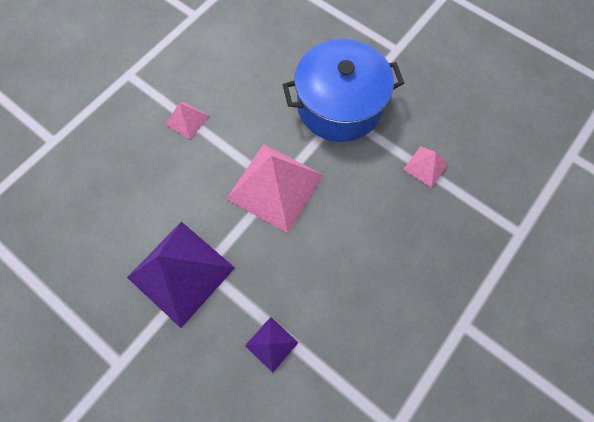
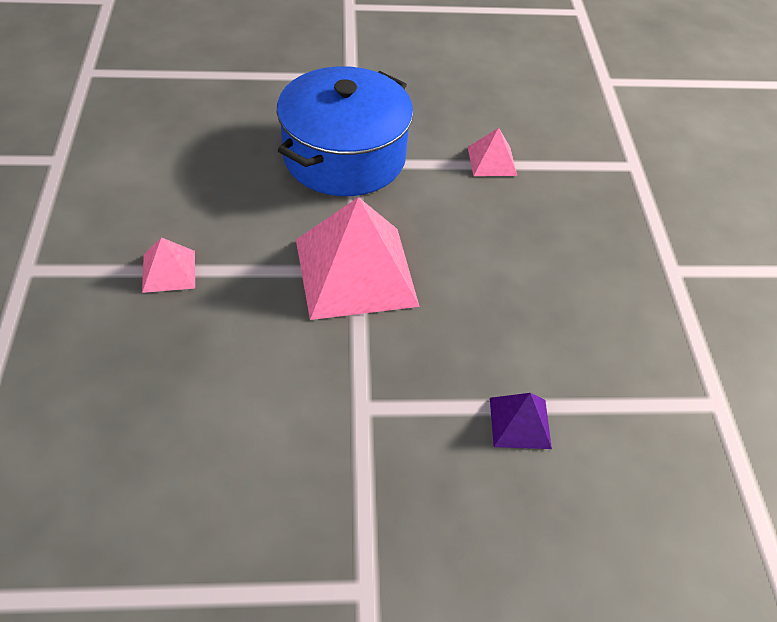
camera: 45 degrees left, 20 degrees down
purple pyramid [127,222,235,328] -> none

